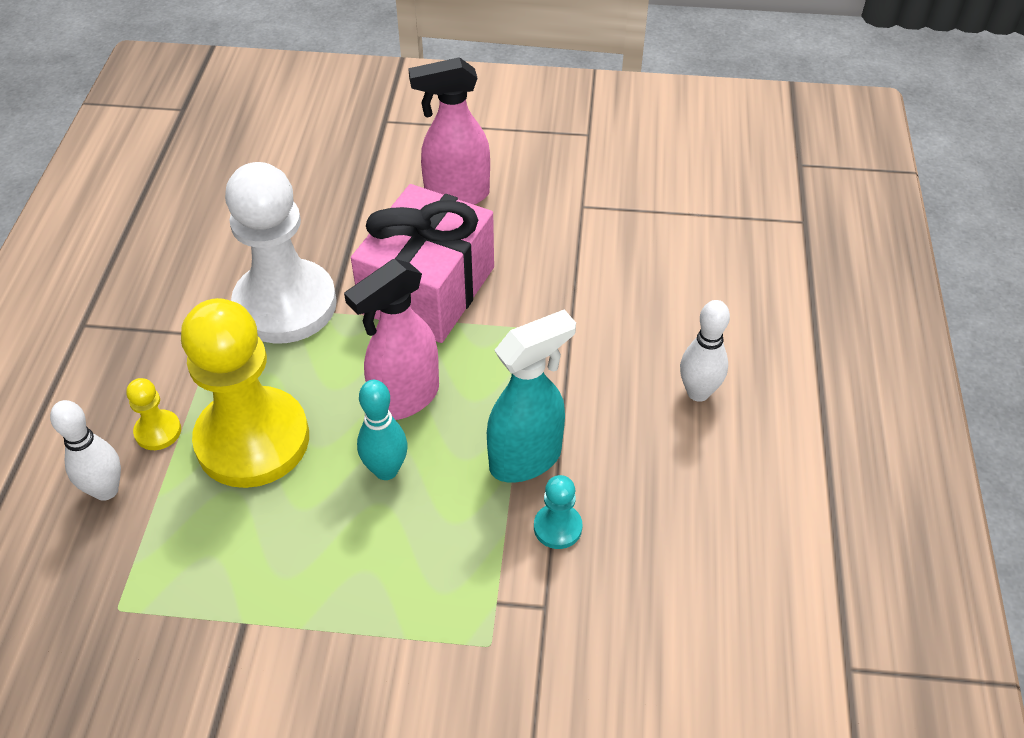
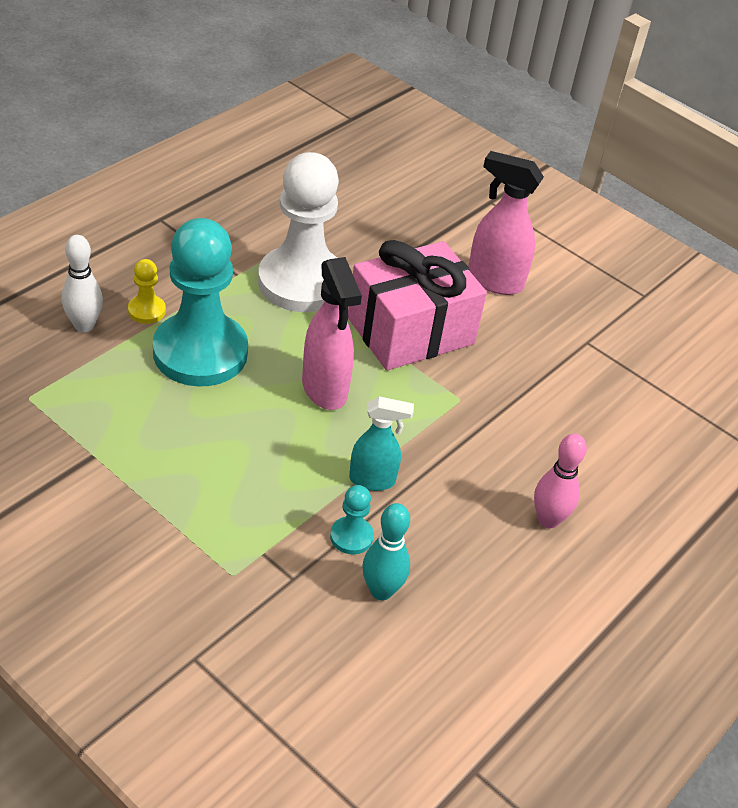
camera: 30 degrees right, 5 degrees down
yellow pawn [181,298,309,488] -> turquoise pawn [153,218,248,387]
pink spray bottle [344,259,439,420] -> pink spray bottle turned 105 degrees counterclockwise [302,257,362,410]
turquoise bowling pin [357,380,408,480] -> turquoise bowling pin moved to [362,503,410,600]
turquoise spray bottle [487,309,576,482] -> turquoise spray bottle [349,396,414,491], size x0.66
white bowling pin [680,300,730,402] -> pink bowling pin [534,433,587,528]

